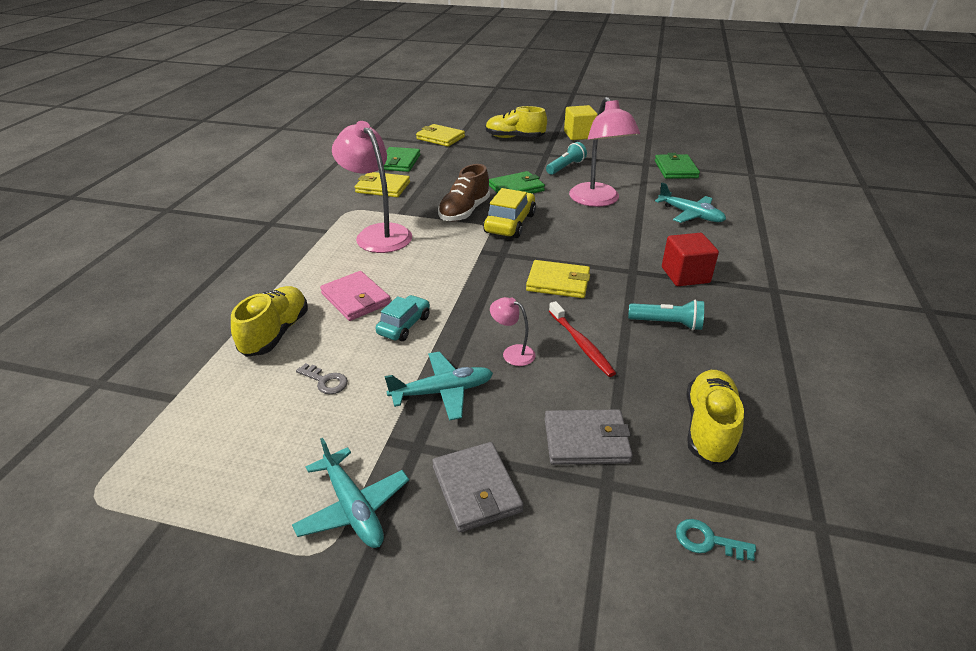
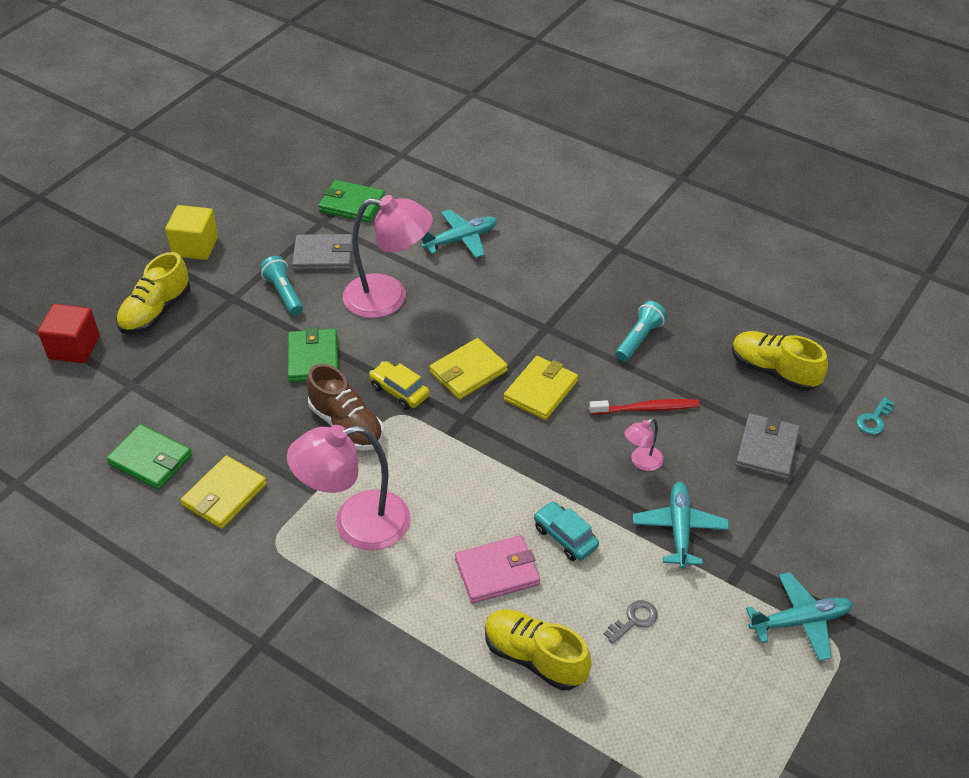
camera: 70 degrees left, 10 degrees up
yellow wallet [416,124,465,147] -> yellow wallet moved to [429,338,508,399]
grey wallet [432,442,523,532] -> grey wallet moved to [292,234,353,271]
yellow car [483,188,536,238] -> yellow car [369,361,430,410], size x0.66
red cube [662,233,719,286] -> red cube moved to [38,304,100,363]

